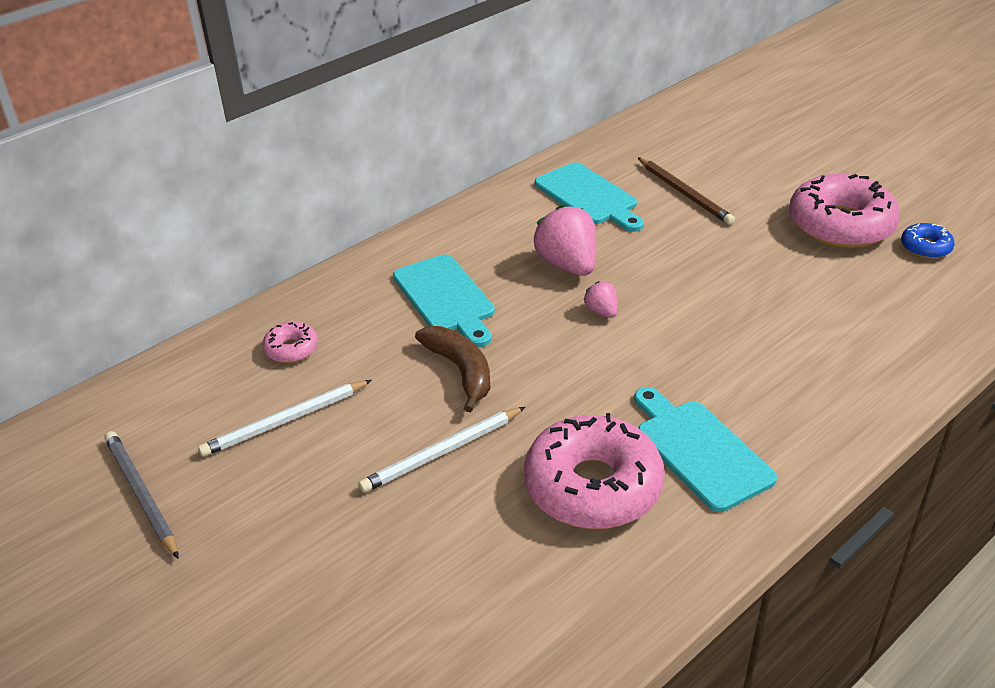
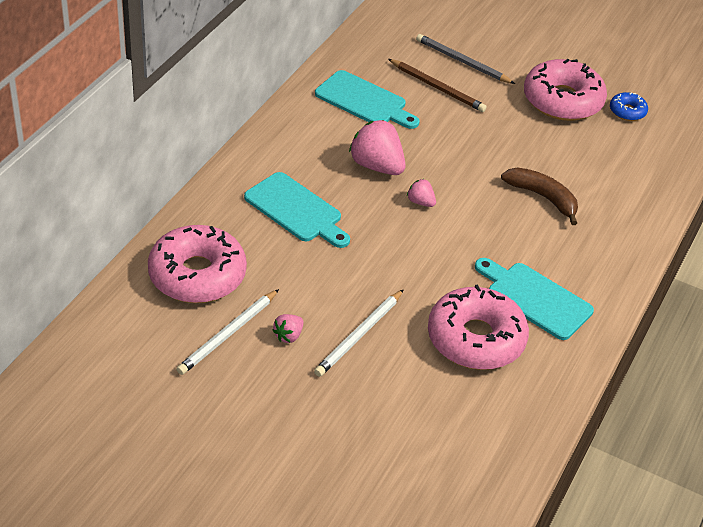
camera: 25 degrees left, 5 degrees up
grey pencil [104,431,179,559] -> grey pencil moved to [416,34,515,84]
pink donut [262,322,318,363] -> pink donut [148,225,247,303], size x2.17
brown banana [415,326,490,412] -> brown banana moved to [501,168,578,225]
none -> pink strawberry [272,314,304,343]

